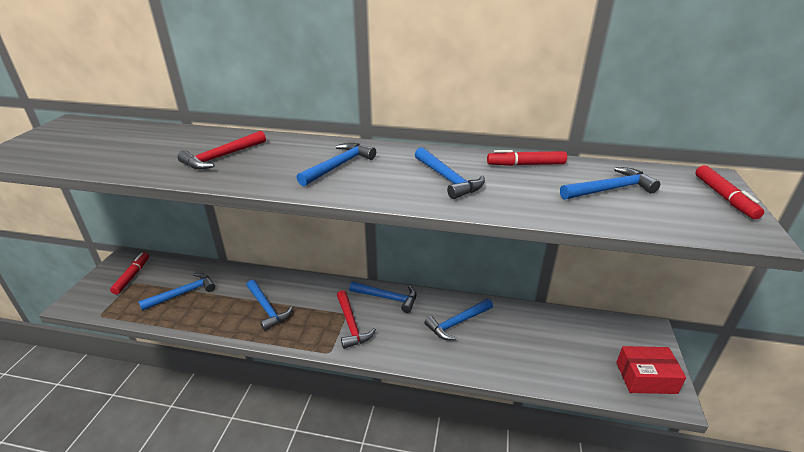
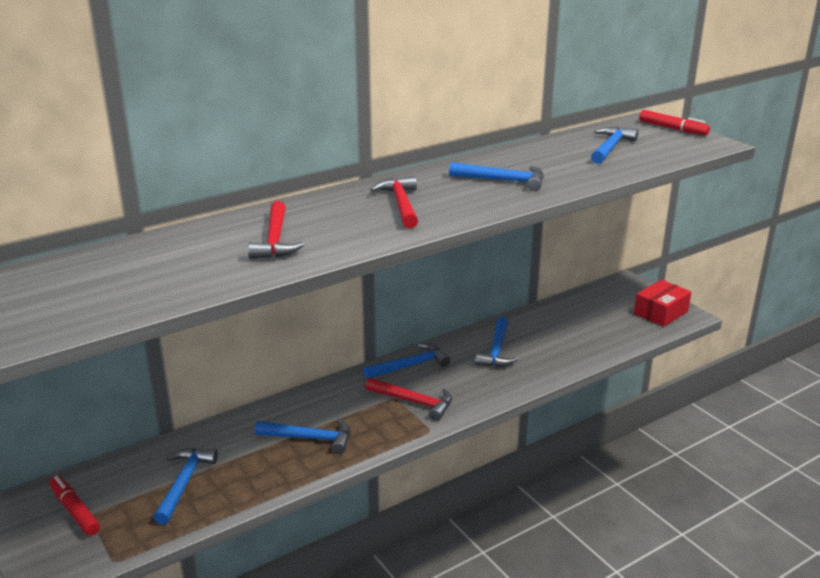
camera: 45 degrees left, 5 degrees down
blue hammer [297,143,376,186] -> red hammer [370,176,418,228]
red marker [487,150,567,166] -> none

